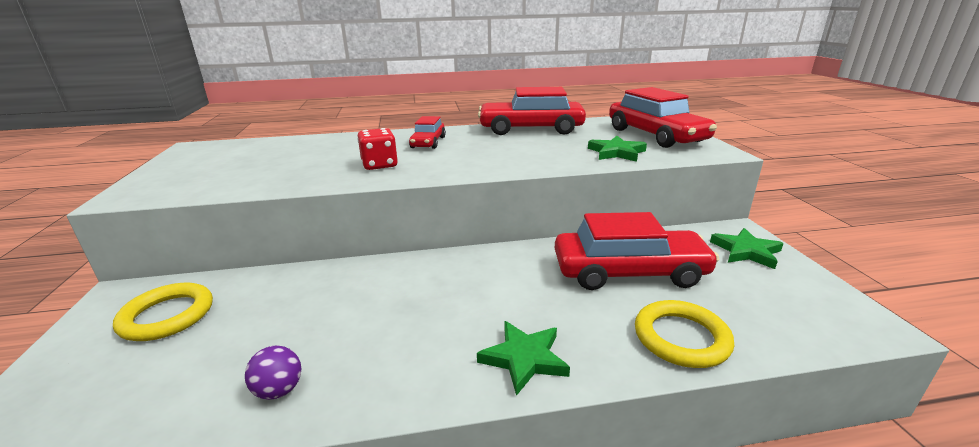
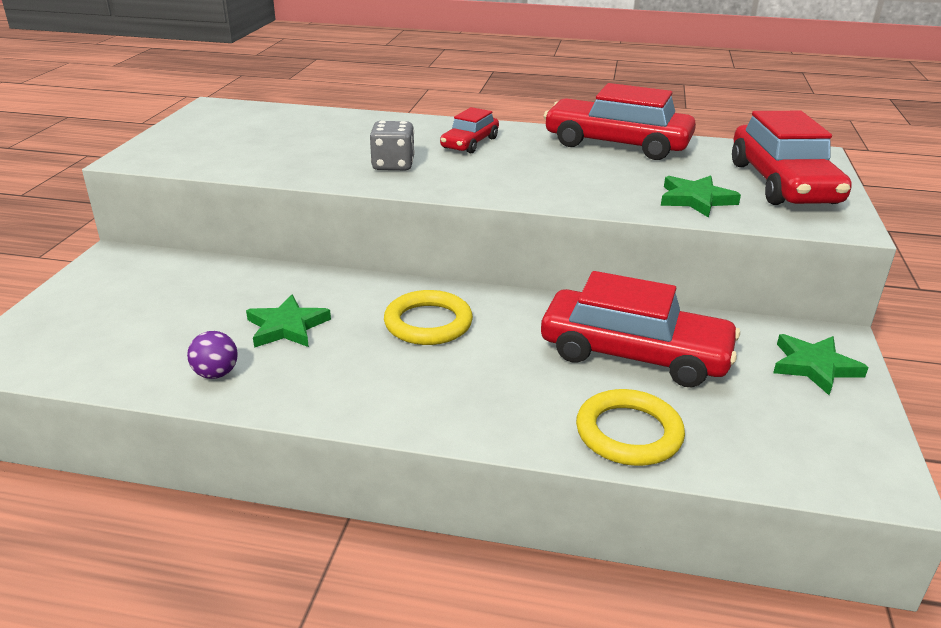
camera: 20 degrees right, 5 degrees up
yellow ring [113,283,213,341] -> yellow ring moved to [384,290,473,345]
red dice [357,128,398,170] -> grey dice [370,121,415,170]
green star [477,321,570,396] -> green star moved to [246,295,331,348]

